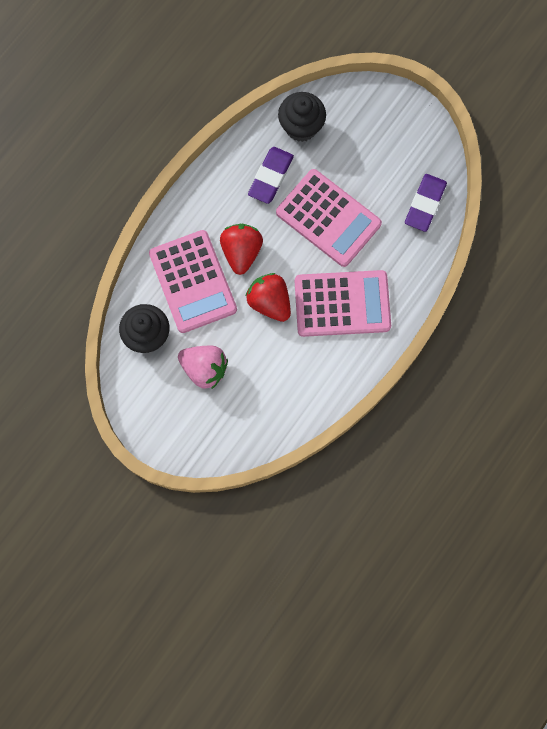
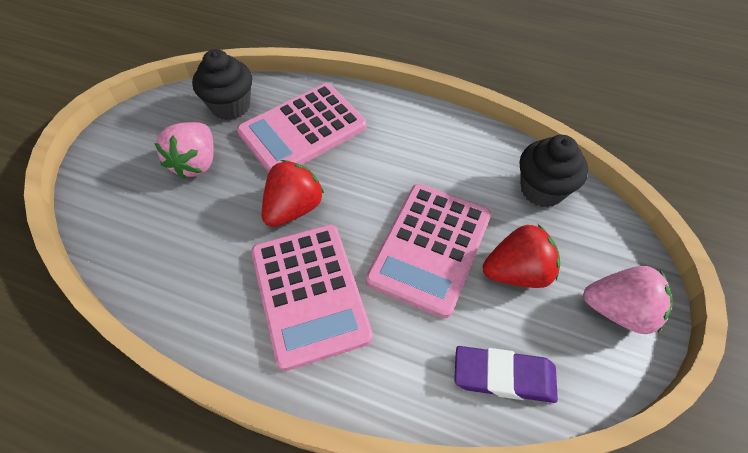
camera: 75 degrees right, 20 degrees down
red strawberry [220,224,263,275] -> red strawberry moved to [483,224,560,288]
purple eraser [248,147,294,204] -> none
none -> pink strawberry [583,266,673,334]

